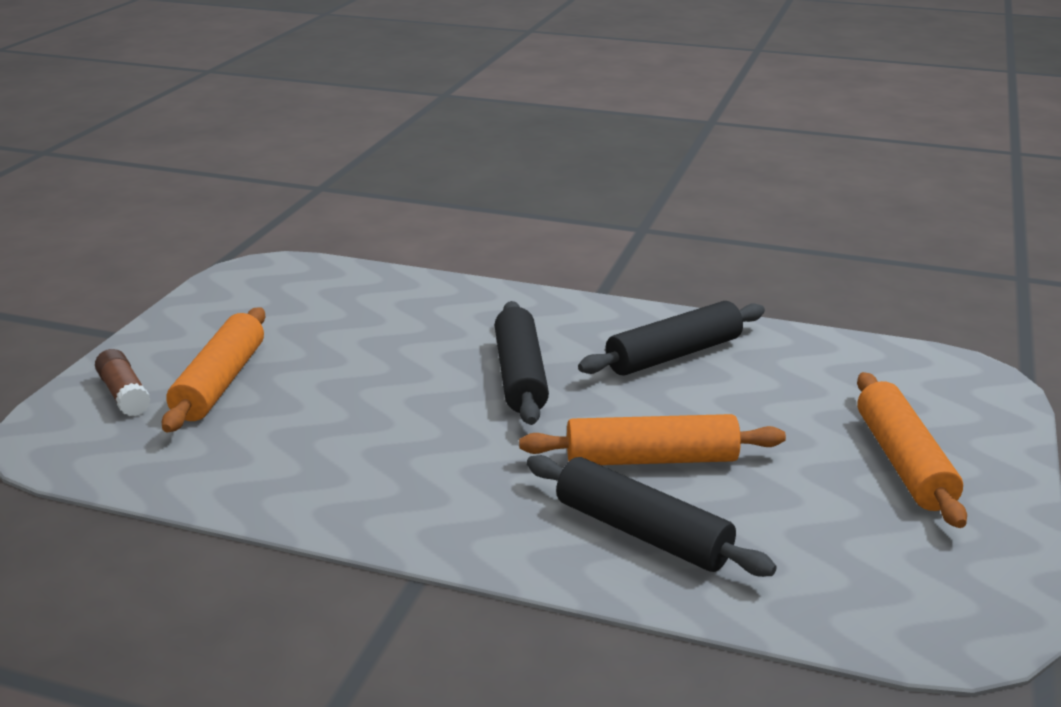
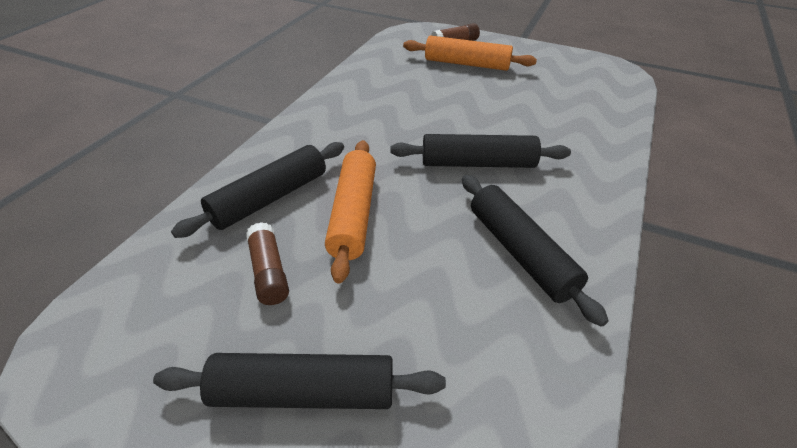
camera: 95 degrees right, 15 degrees up
orange rolling pin [857,372,967,528] -> black rolling pin [153,353,446,409]
none -> brown glue stick [246,222,289,305]

